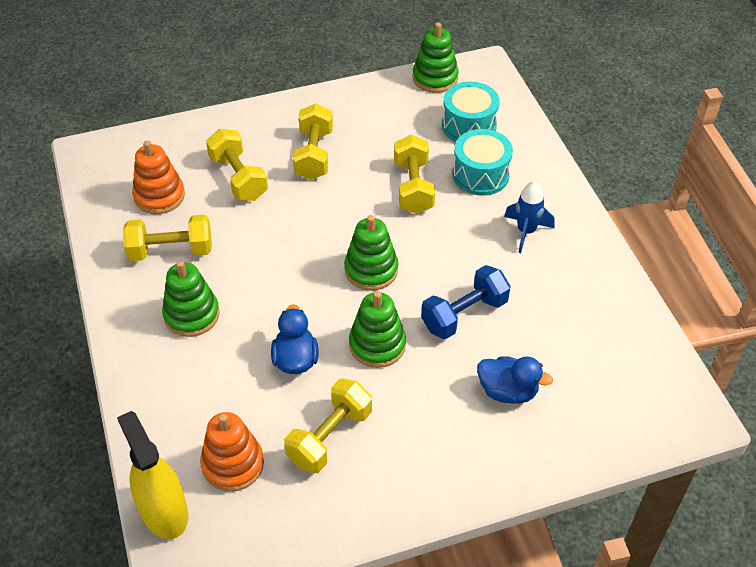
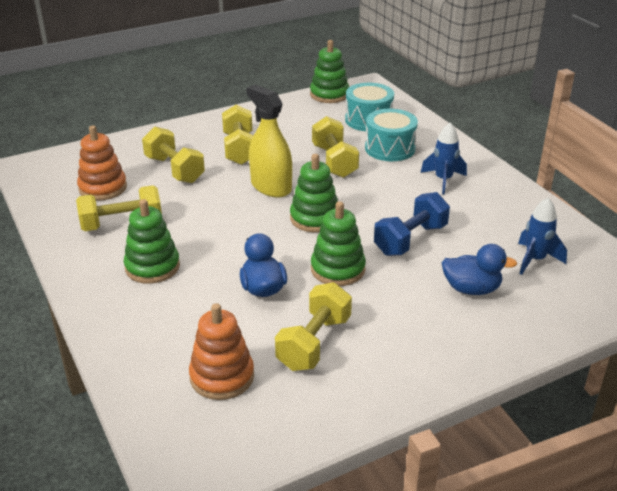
camera: 10 degrees left, 15 degrees down
yellow spray bottle [117,411,188,539] -> yellow spray bottle moved to [246,85,292,197]
none -> blue rocket [518,197,567,275]

